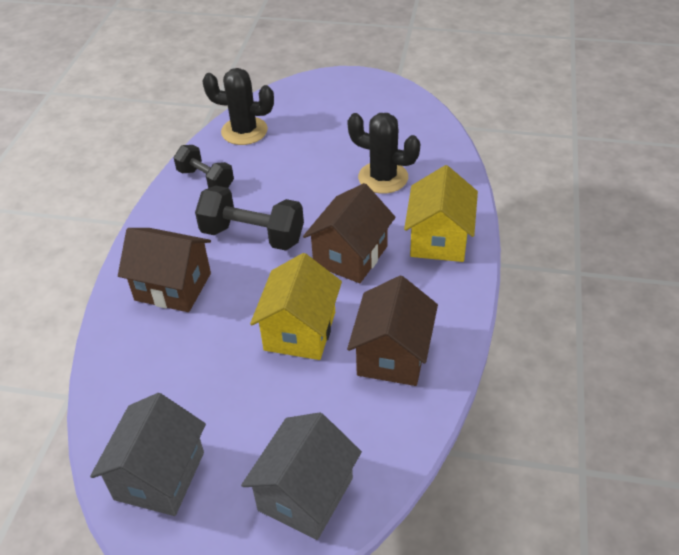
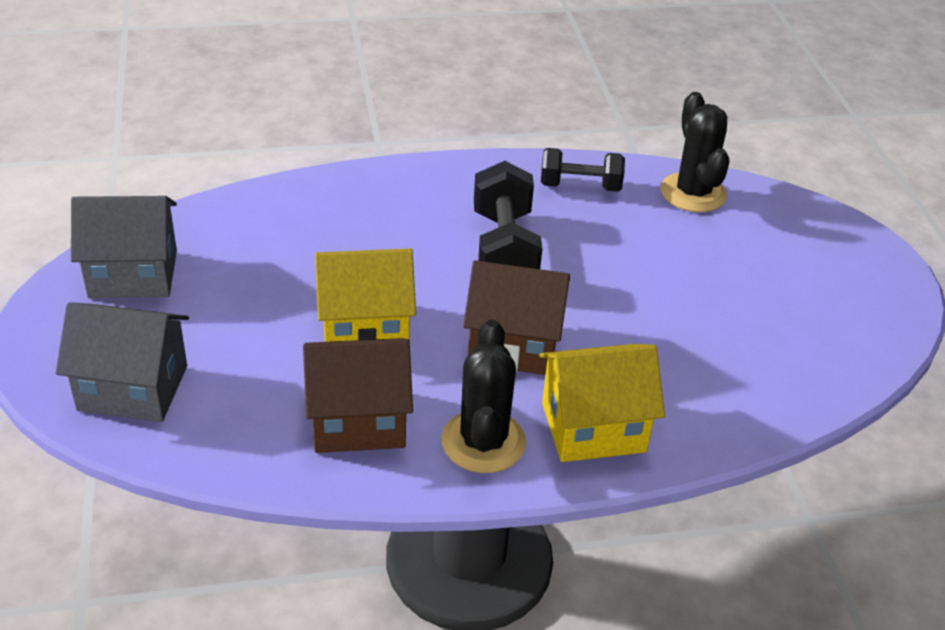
camera: 65 degrees right, 5 degrees down
brown house [118,228,211,312] -> none
black dumbbell [174,145,234,188] -> black dumbbell turned 75 degrees clockwise [541,148,625,192]
black cactus [347,113,421,194] -> black cactus moved to [441,319,526,473]

